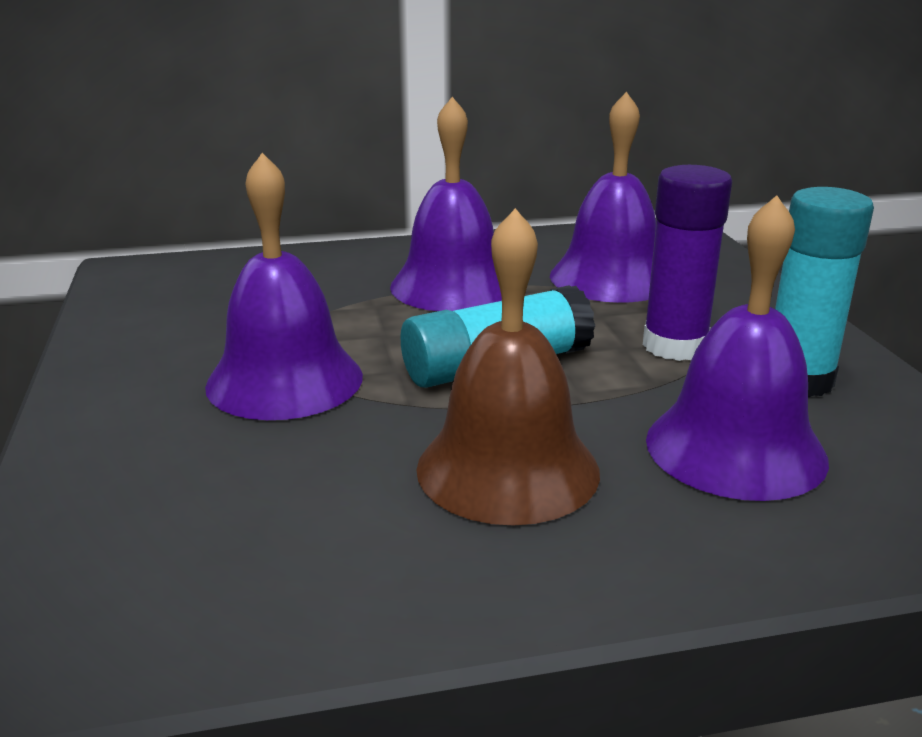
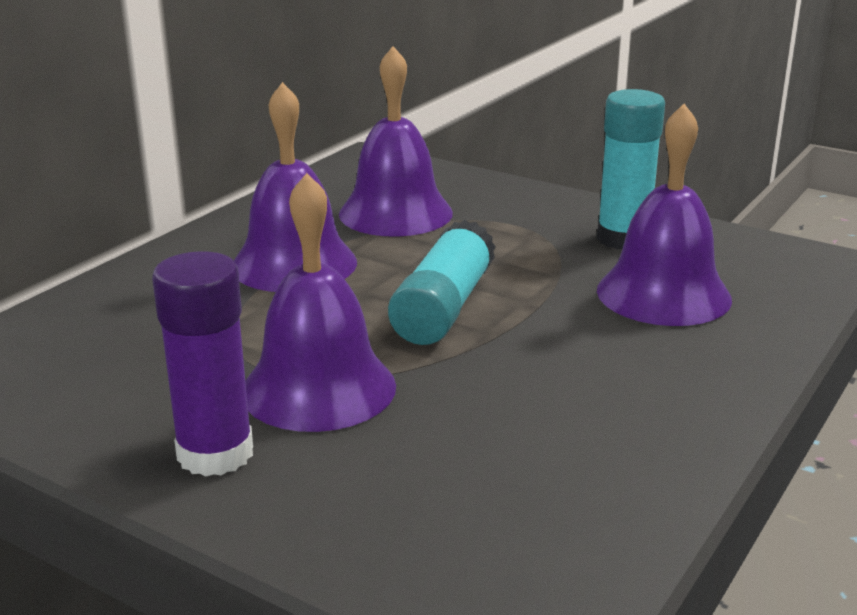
camera: 45 degrees left, 0 degrees up
brown bell [416,208,600,526] -> none
purple glue stick [643,165,732,361] -> purple glue stick moved to [152,251,253,477]

